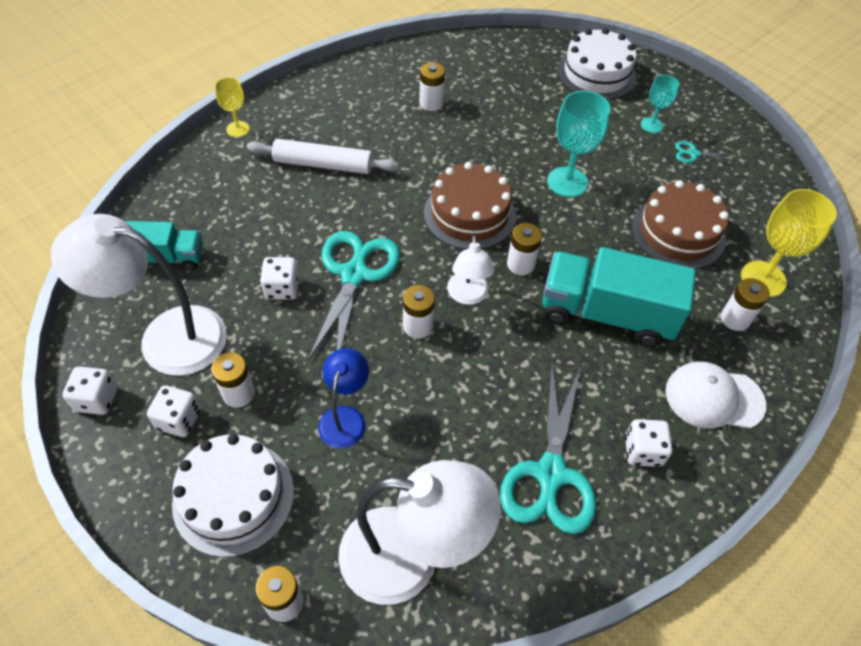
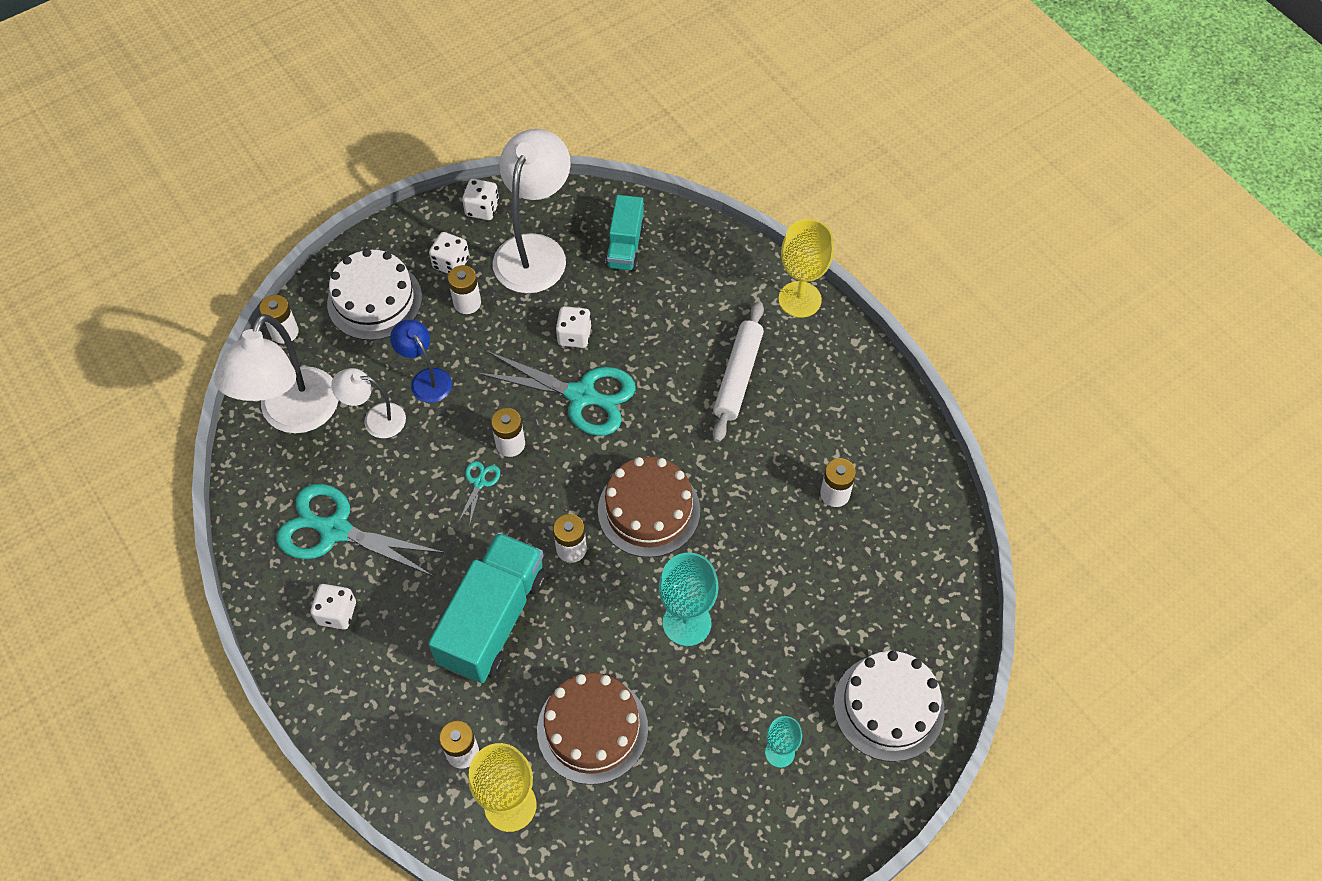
camera: 100 degrees right, 5 degrees up
yellow goblet [215,77,250,137] -> yellow goblet [779,219,834,318], size x1.71
blue lamp [318,348,369,449] -> blue lamp turned 150 degrees counterclockwise [390,319,452,403]
white lamp [447,235,494,305] -> white lamp moved to [331,368,406,438]
white cap [666,361,766,429] -> none
turquoise scissors [675,141,736,163] -> turquoise scissors moved to [458,461,500,526]

